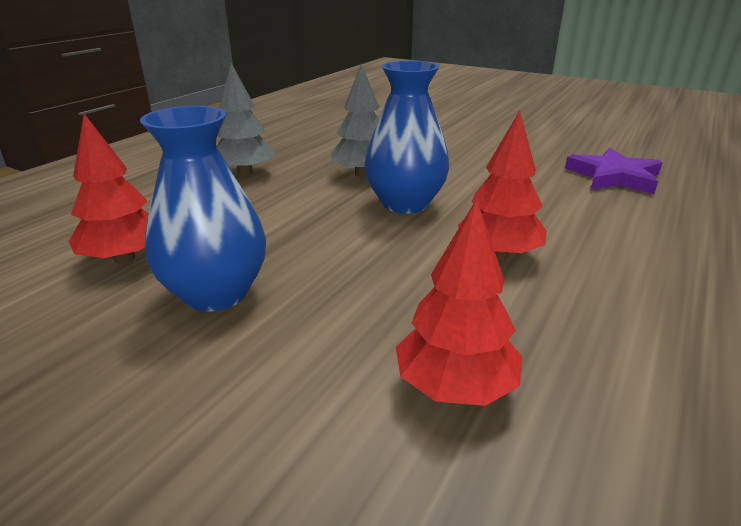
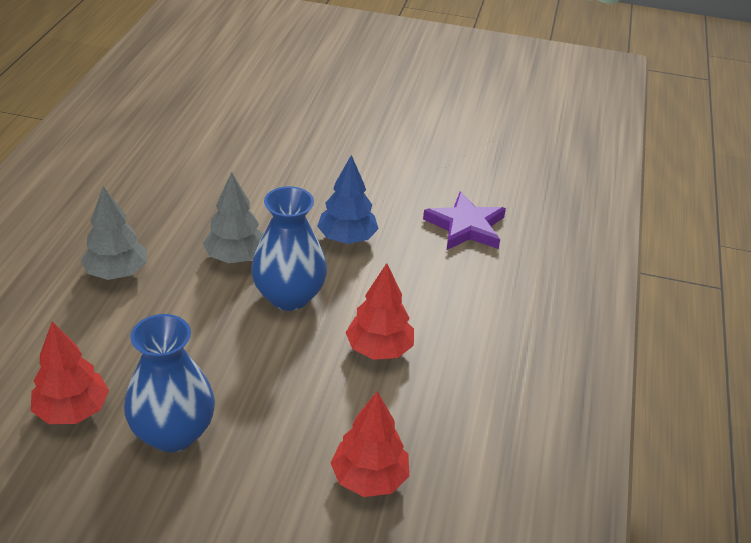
camera: 20 degrees left, 10 degrees up
none -> blue tree [317,155,379,244]

